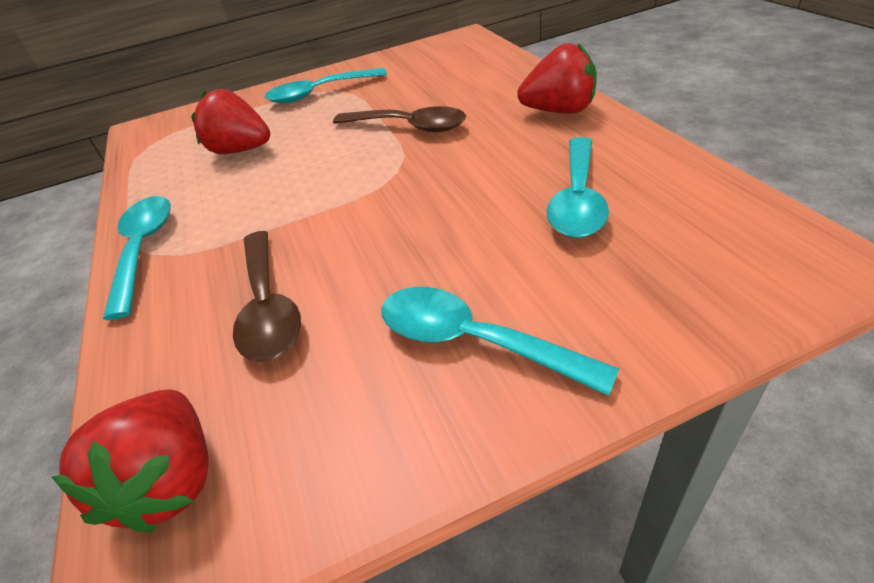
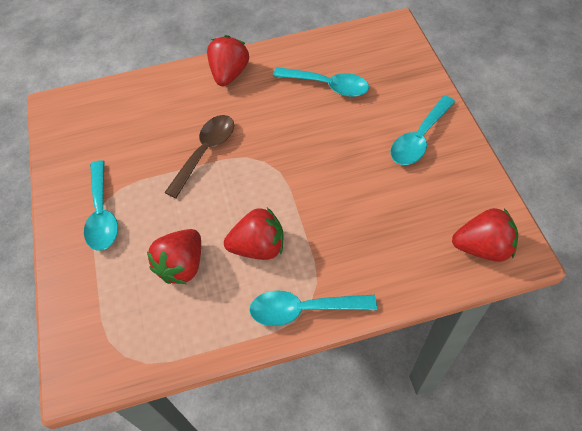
camera: 85 degrees left, 15 degrees up
brown spoon [233,231,301,362] -> none
none -> red strawberry [224,207,284,260]

